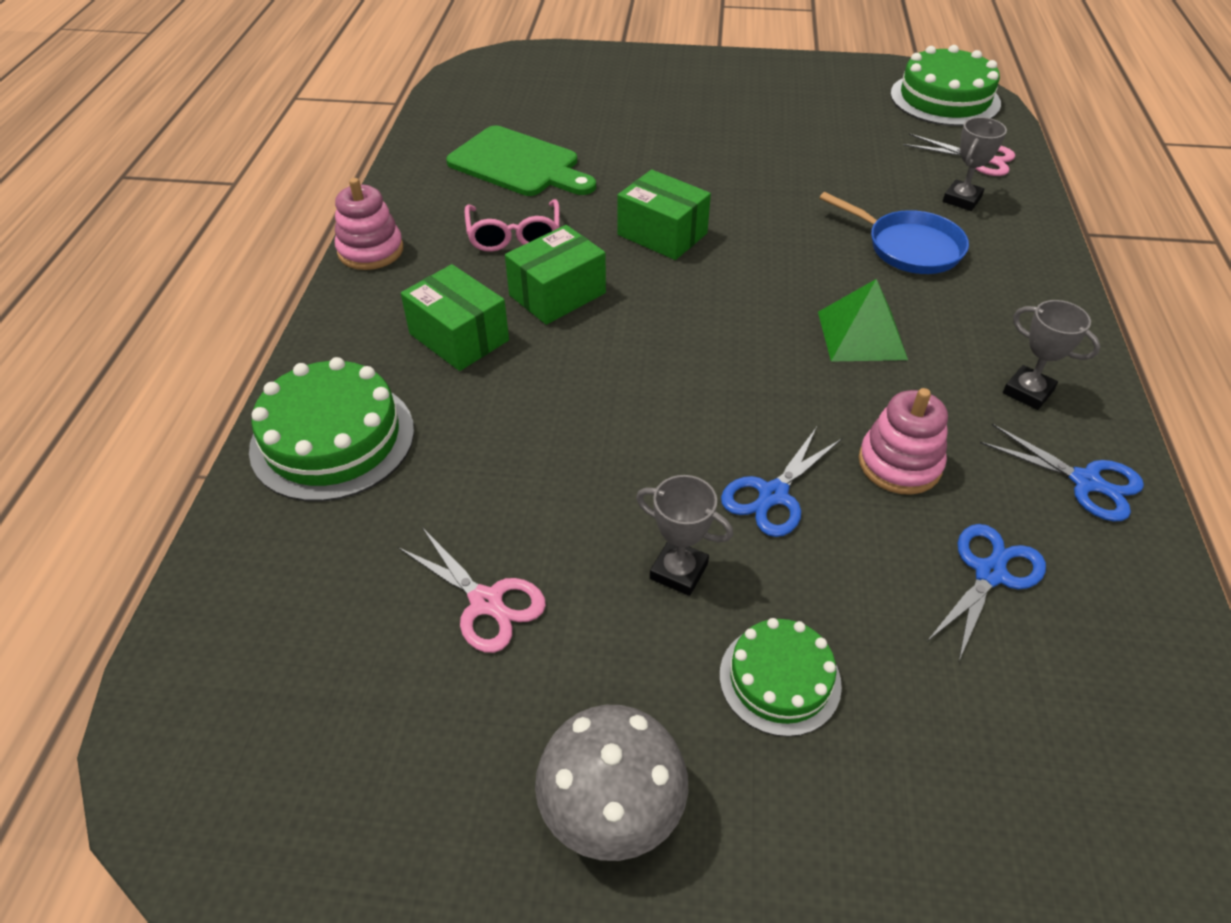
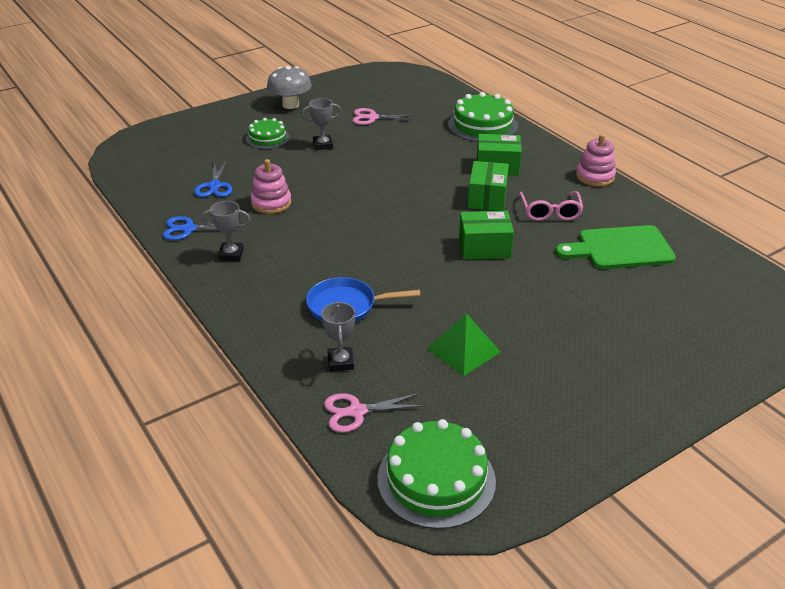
camera: 140 degrees right, 10 degrees down
pink glasses [465,199,560,252] -> pink glasses turned 135 degrees counterclockwise [519,191,583,221]
blue scissors [721,427,842,537] -> none
green pyramid [818,279,908,362] -> green pyramid moved to [427,313,501,376]

